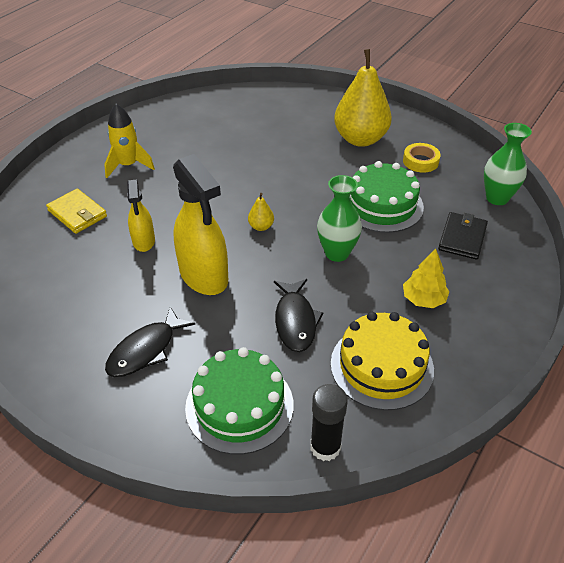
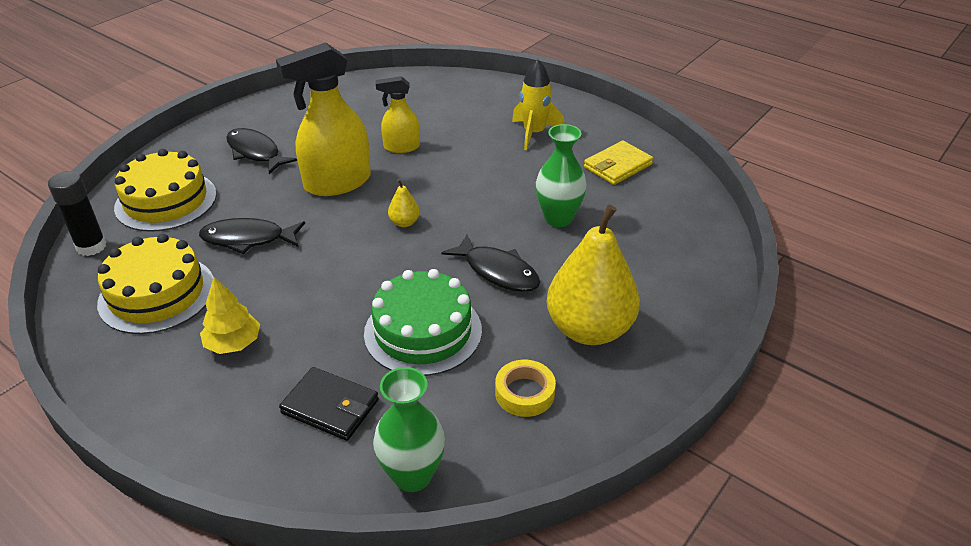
camera: 95 degrees right, 5 degrees down
yellow wallet [46,189,107,234] -> yellow wallet moved to [584,141,653,185]
green cake [185,347,294,454] -> yellow cake [114,149,217,232]
green vase [317,175,362,262] -> green vase moved to [536,124,587,227]
none -> black fish [442,235,540,292]

